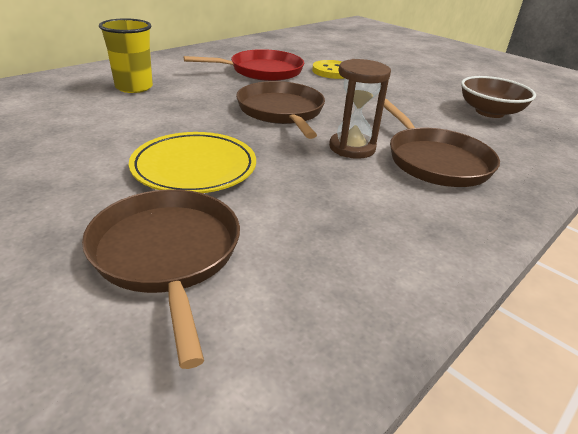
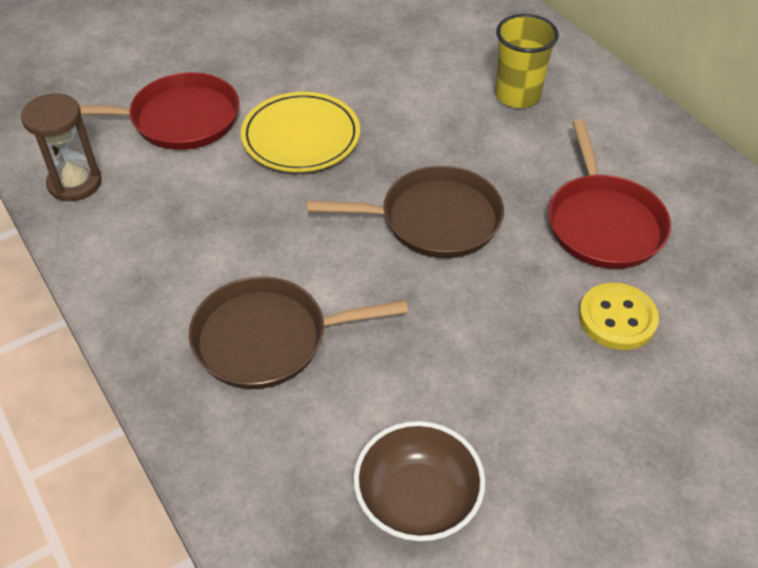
camera: 105 degrees right, 15 degrees up
brown pan [82,189,240,369] -> red pan [80,72,239,150]
brown hourglass [329,59,391,159] -> brown hourglass moved to [21,93,102,201]

